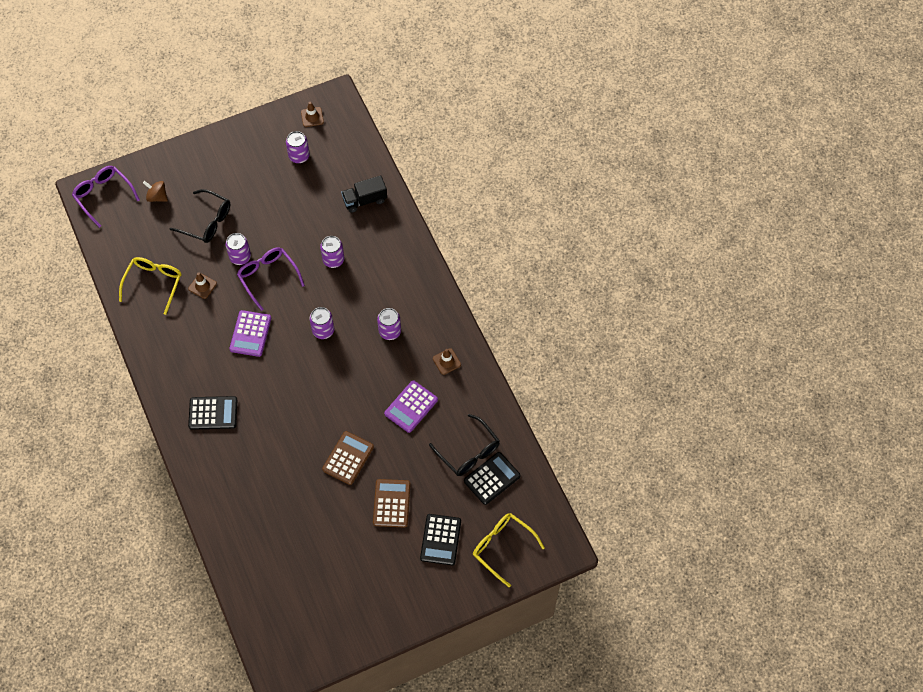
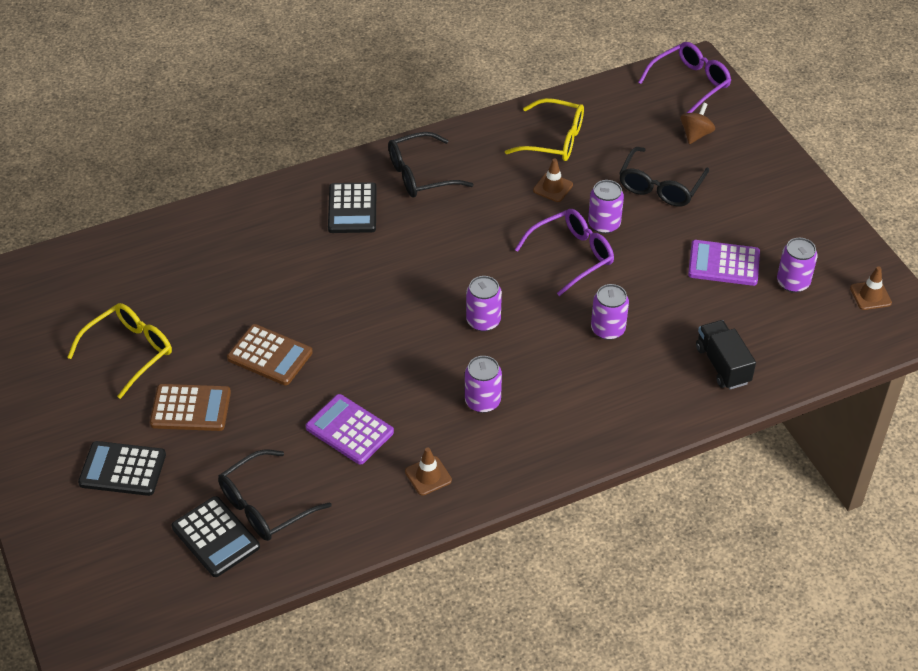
camera: 90 degrees right, 15 degrees down
purple calculator [229,310,271,357] -> purple calculator moved to [688,240,760,286]
yellow glasses [473,513,545,587] -> yellow glasses moved to [67,303,172,399]
none -> black glasses [388,132,474,197]

